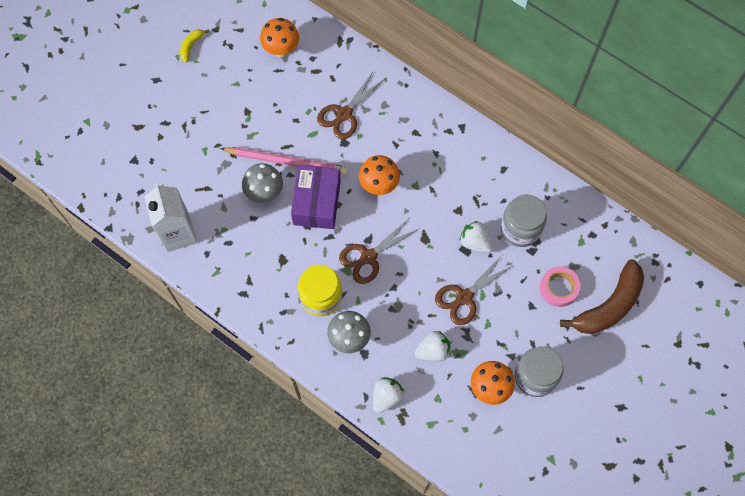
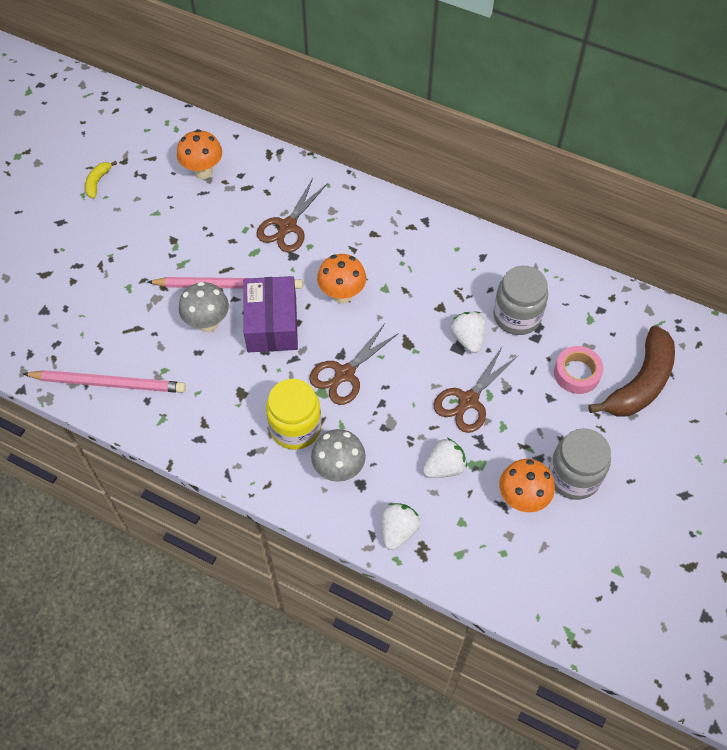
camera: 10 degrees left, 10 degrees down
white carton [144,183,197,252] -> pink pencil [23,370,186,393]
white strawberry [459,221,493,253] -> white strawberry turned 45 degrees clockwise [450,312,486,353]

